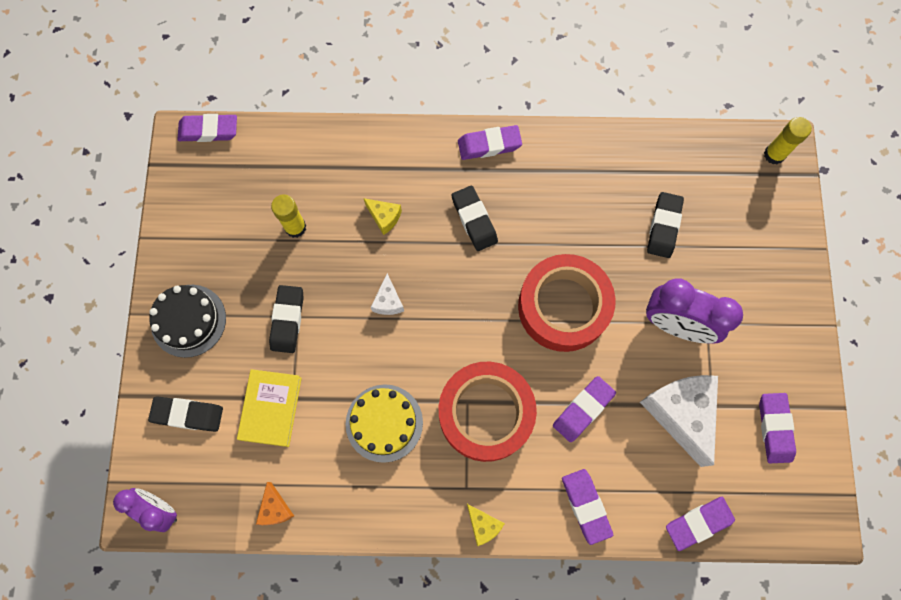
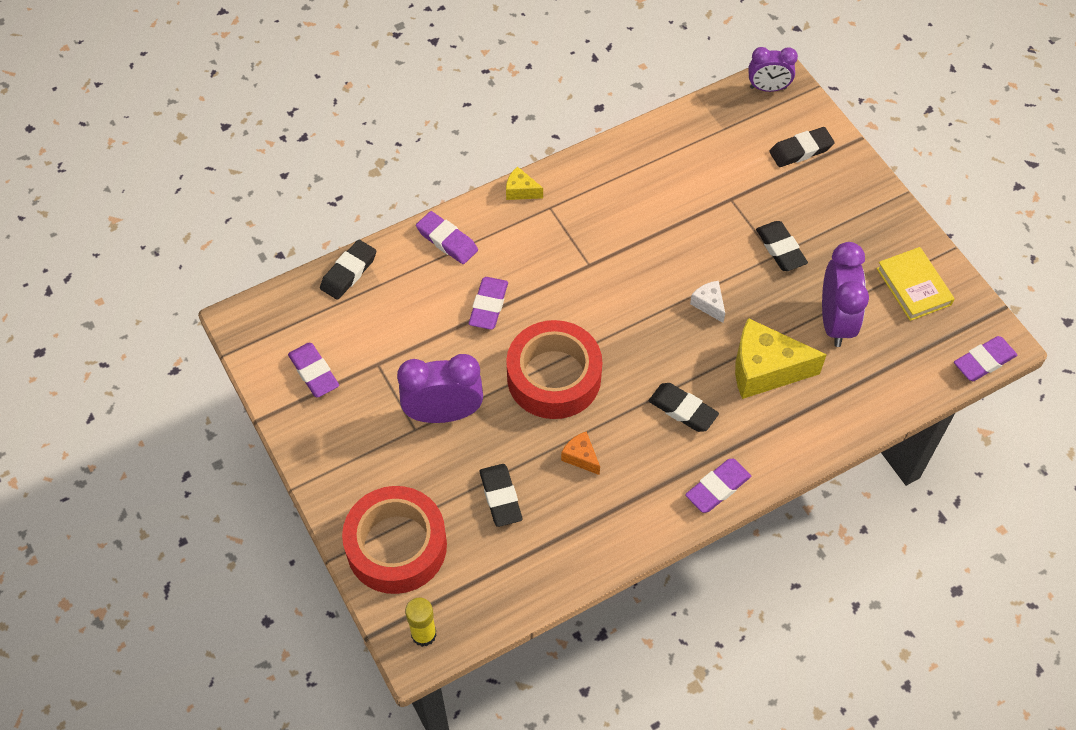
camera: 150 degrees right, 15 degrees down
black cake [149,285,226,358] -> none
yellow book [237,369,302,447] -> yellow book moved to [876,247,955,321]
orange cheese [256,482,294,525] -> orange cheese moved to [561,431,600,475]
yellow glue stick [271,194,306,238] -> purple clock [822,242,869,347]
yellow cake [346,385,423,463] -> none
yellow cheese [364,198,402,235] -> yellow cheese [735,318,827,399], size x2.12
red tape [439,362,537,462] -> red tape moved to [342,486,447,594]
white cheese [640,375,718,467] -> none
purple eraser [666,497,735,551] -> black eraser [320,240,376,300]

